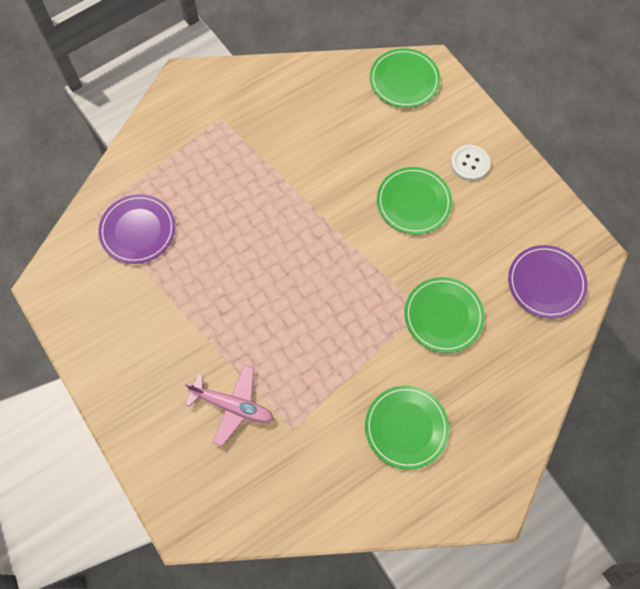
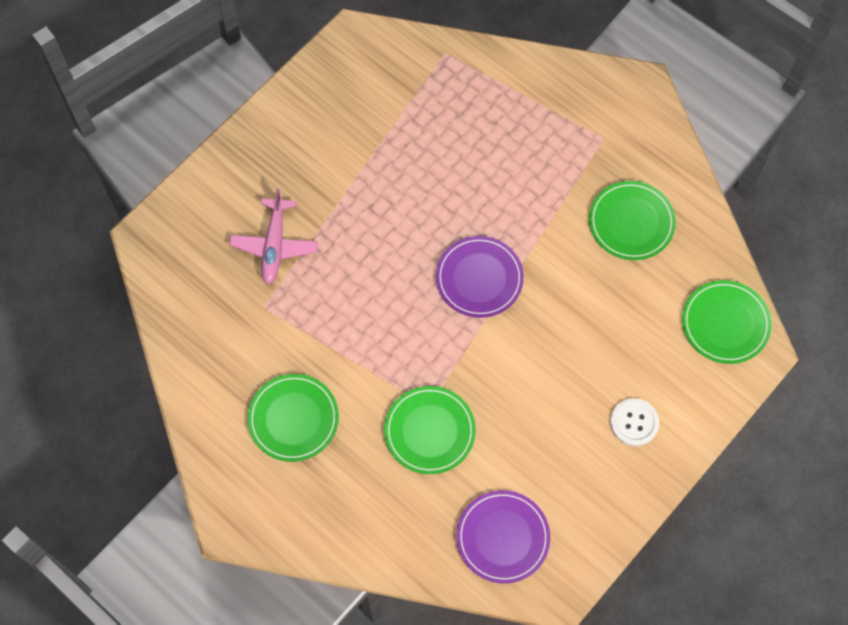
camera: 75 degrees right, 0 degrees up
purple plate [98,194,175,264] -> purple plate moved to [436,236,524,318]
green plate [377,167,452,235] -> green plate moved to [589,181,676,260]

